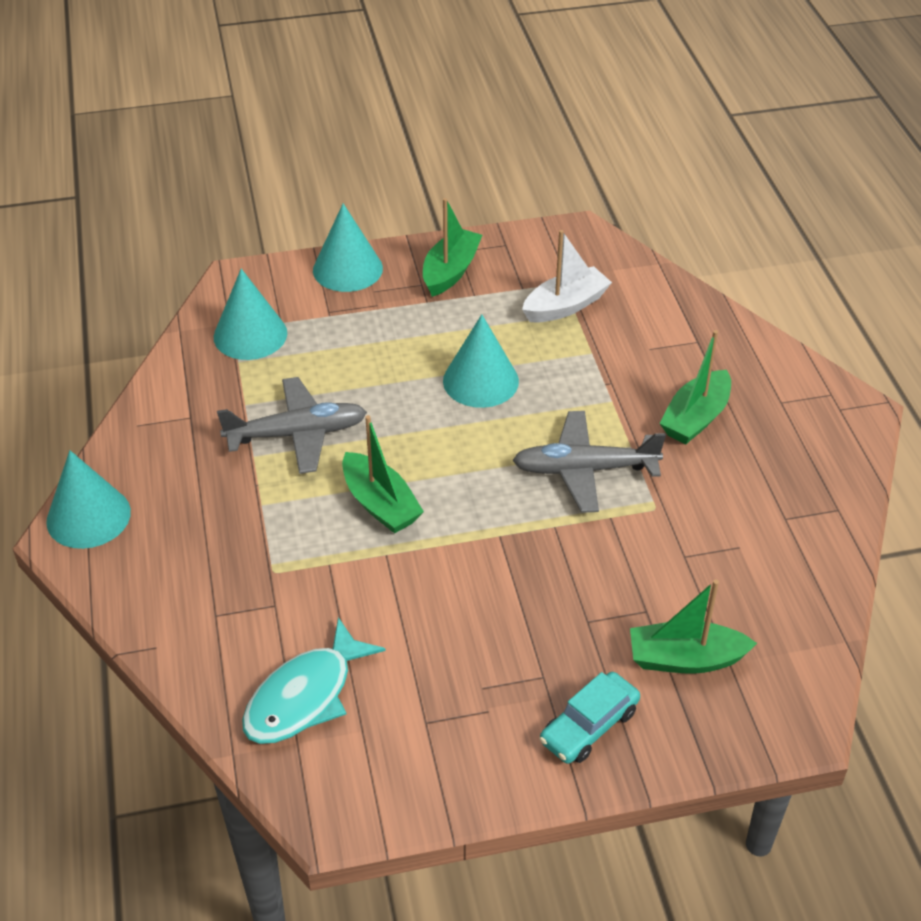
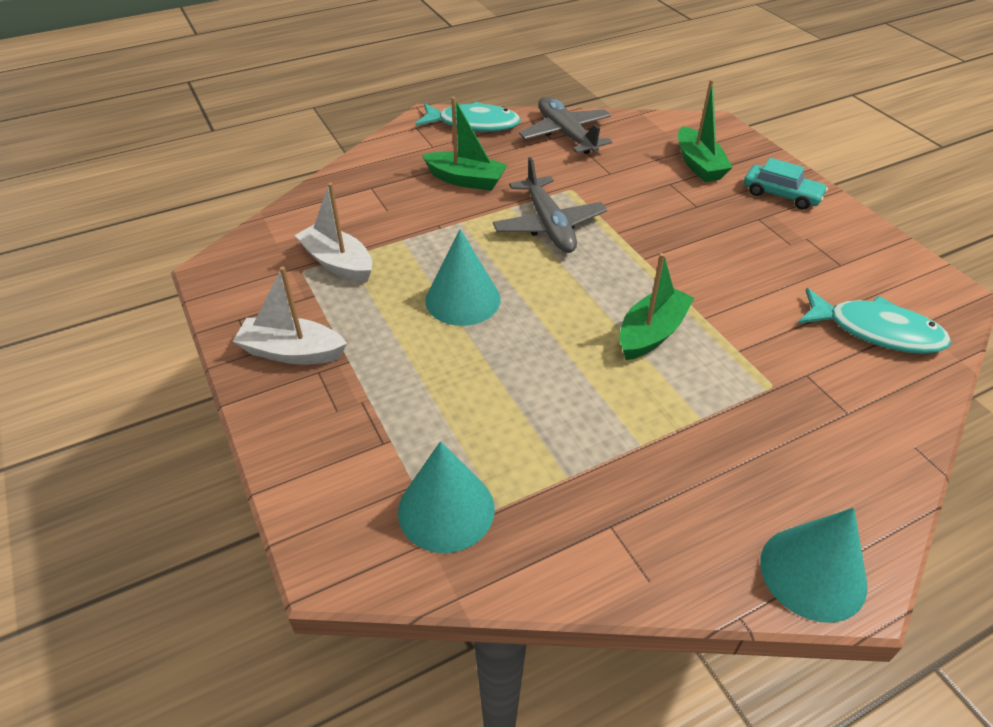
camera: 105 degrees left, 0 degrees up
grey plane [217,377,367,474] -> grey plane moved to [519,97,612,154]
turquoise cone [313,203,383,292] -> none
green boat [423,198,482,297] -> white boat [233,267,347,365]
none -> turquoise fish [415,101,521,132]

